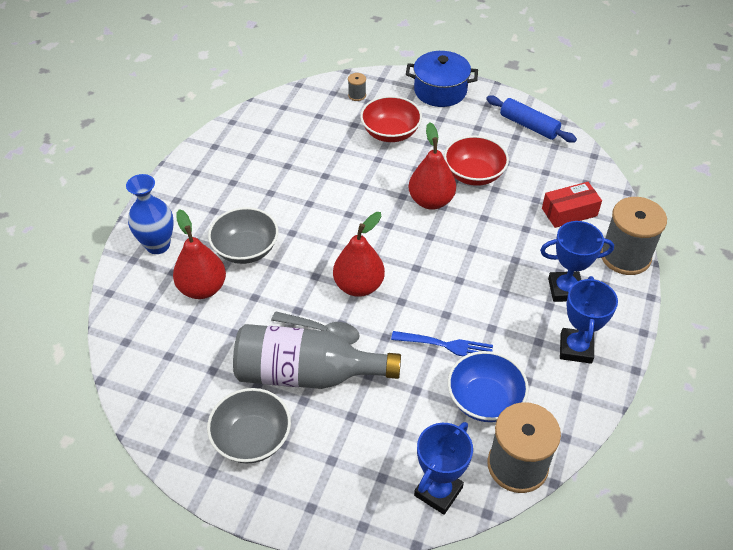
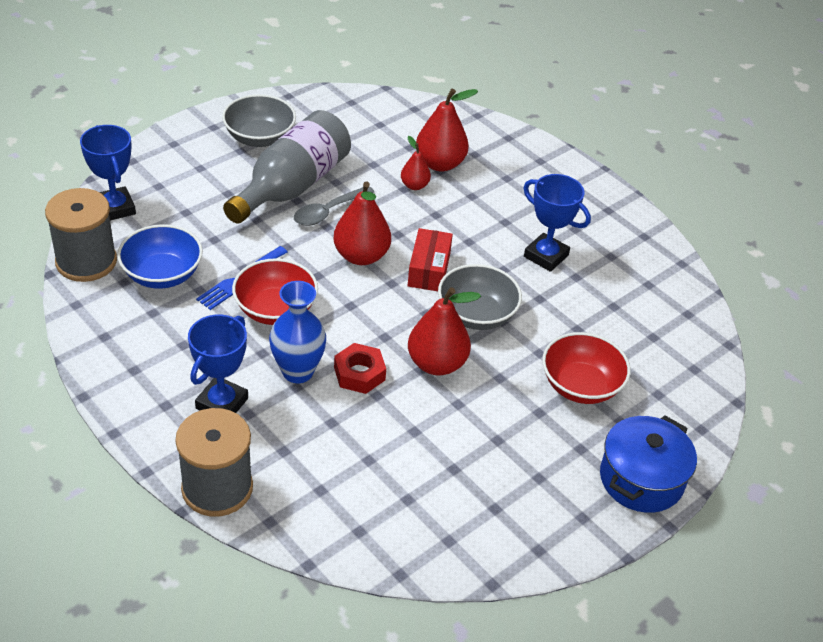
camera: 115 degrees right, 5 degrees down
blue vase [126,174,174,254] -> blue vase moved to [269,281,326,383]
grey bowl [208,207,278,264] -> grey bowl moved to [438,264,522,330]
grey spool [348,73,366,101] -> none
red bowl [444,136,509,186] -> red bowl moved to [232,258,318,325]
blue rolling pin [486,96,577,143] -> none
red box [542,182,602,228] -> red box moved to [408,228,453,291]
blue trophy [560,276,618,364] -> blue trophy moved to [523,174,591,272]
none -> red nut [334,343,386,394]
none -> red pear [401,136,431,190]

